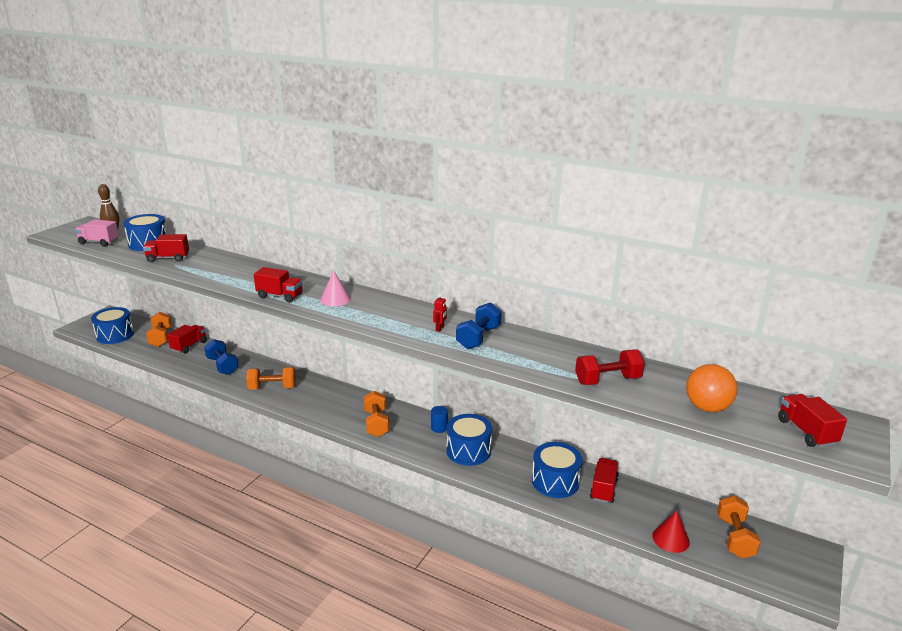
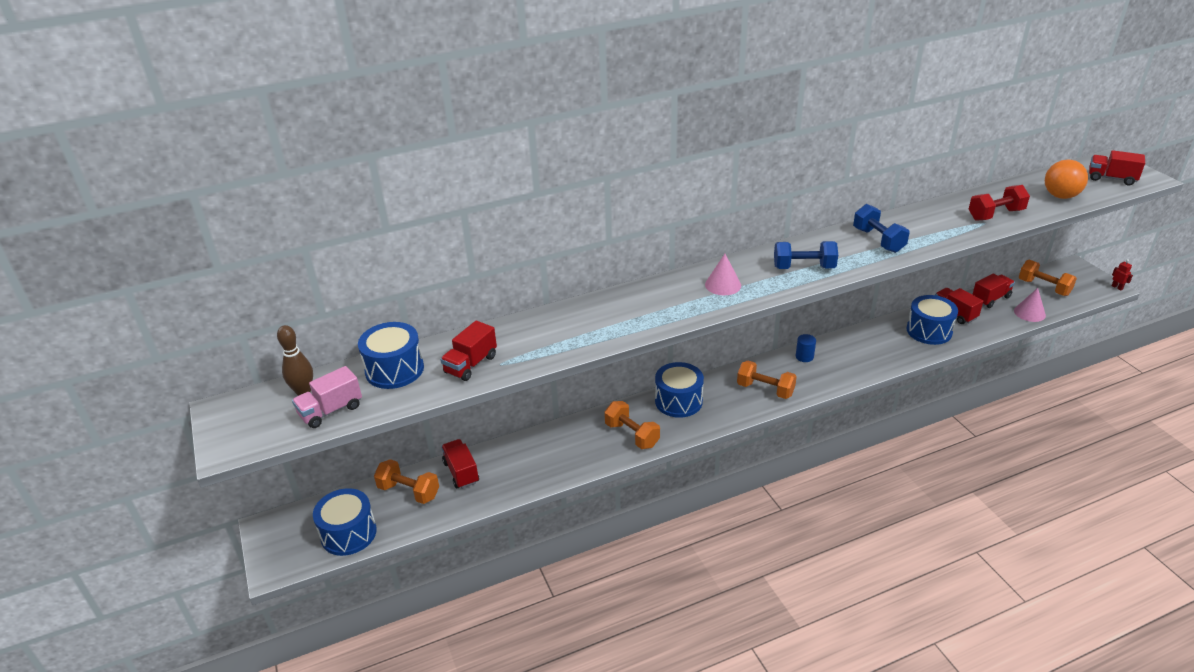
camera: 50 degrees left, 10 degrees up
blue dumbbell [204,339,239,375] -> blue dumbbell moved to [774,241,838,269]
orange dumbbell [246,367,296,390] -> orange dumbbell turned 75 degrees counterclockwise [604,401,660,449]
red truck [254,267,303,302] -> red truck moved to [972,273,1015,308]
red robot [433,294,447,332] -> red robot moved to [1112,259,1133,290]
blue drum [446,414,492,466] -> blue drum moved to [655,362,704,418]
red dumbbell [575,349,645,385] -> red dumbbell turned 45 degrees clockwise [969,185,1030,221]
red cone [652,511,690,553] -> pink cone [1014,288,1046,322]

